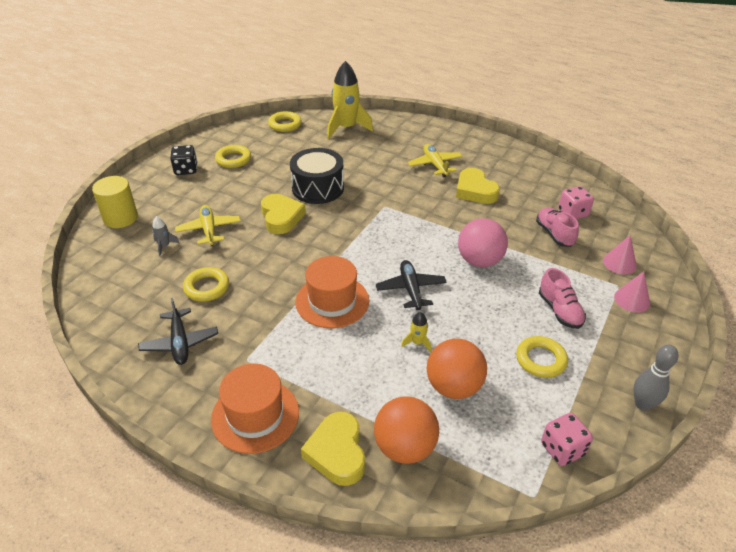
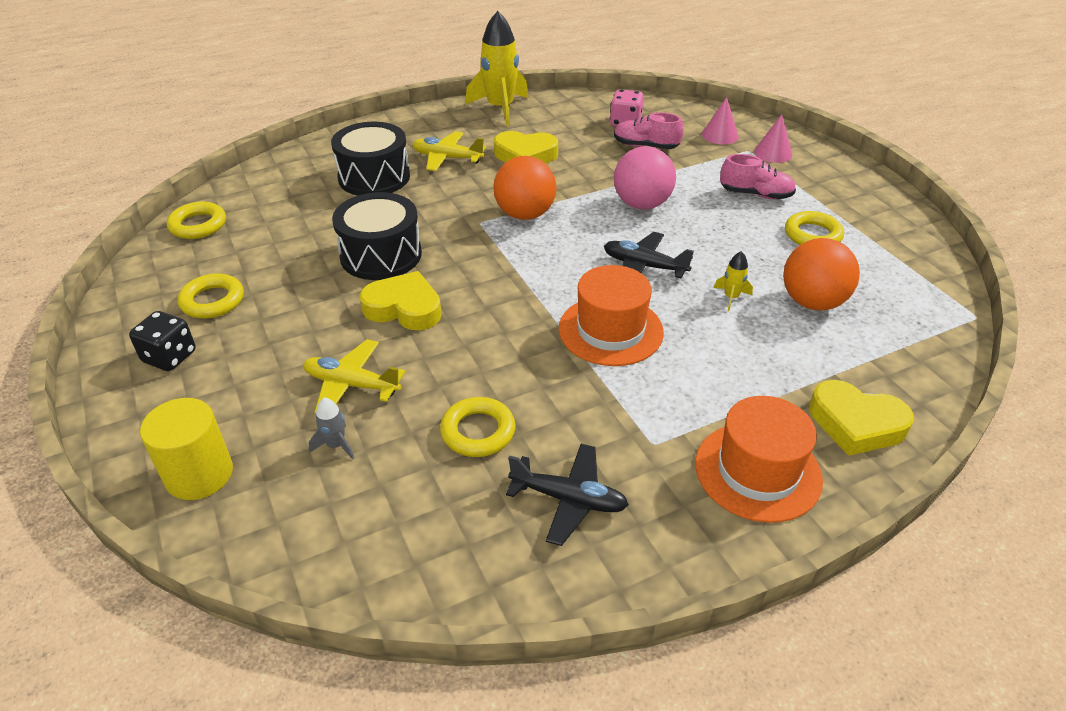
camera: 55 degrees left, 0 degrees up
yellow rocket [327,61,373,139] -> yellow rocket moved to [465,11,528,126]
orange ball [374,396,439,464] -> orange ball moved to [493,156,556,220]
pink dice [541,413,593,466] -> none
grey bowling pin [634,345,679,411] -> none
none -> black drum [331,122,410,196]

